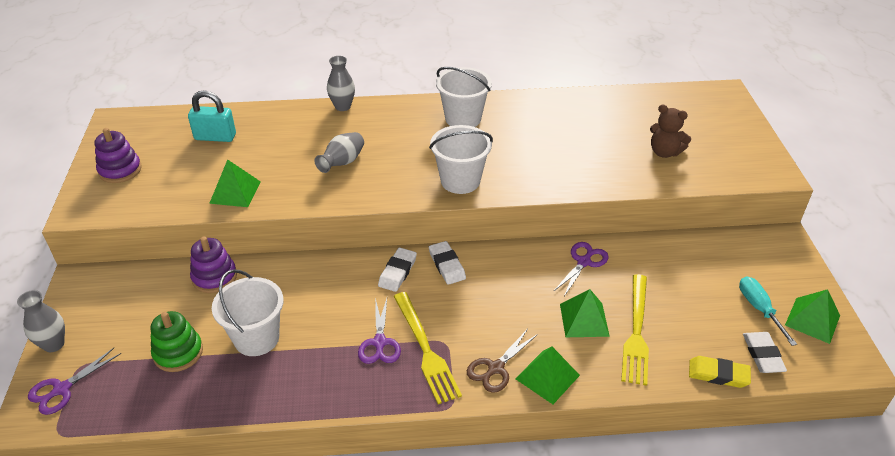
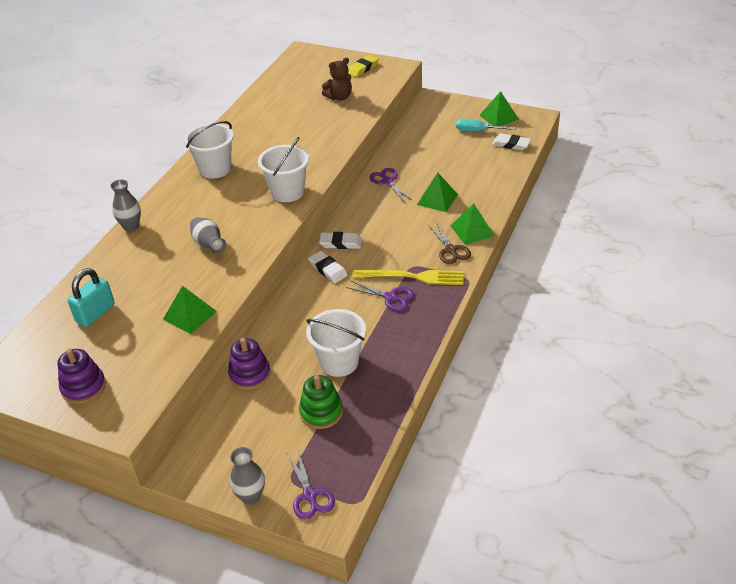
camera: 60 degrees left, 0 degrees up
yellow fork [621,274,649,386] -> none
yellow eraser [689,356,751,388] -> yellow eraser moved to [348,55,379,77]

